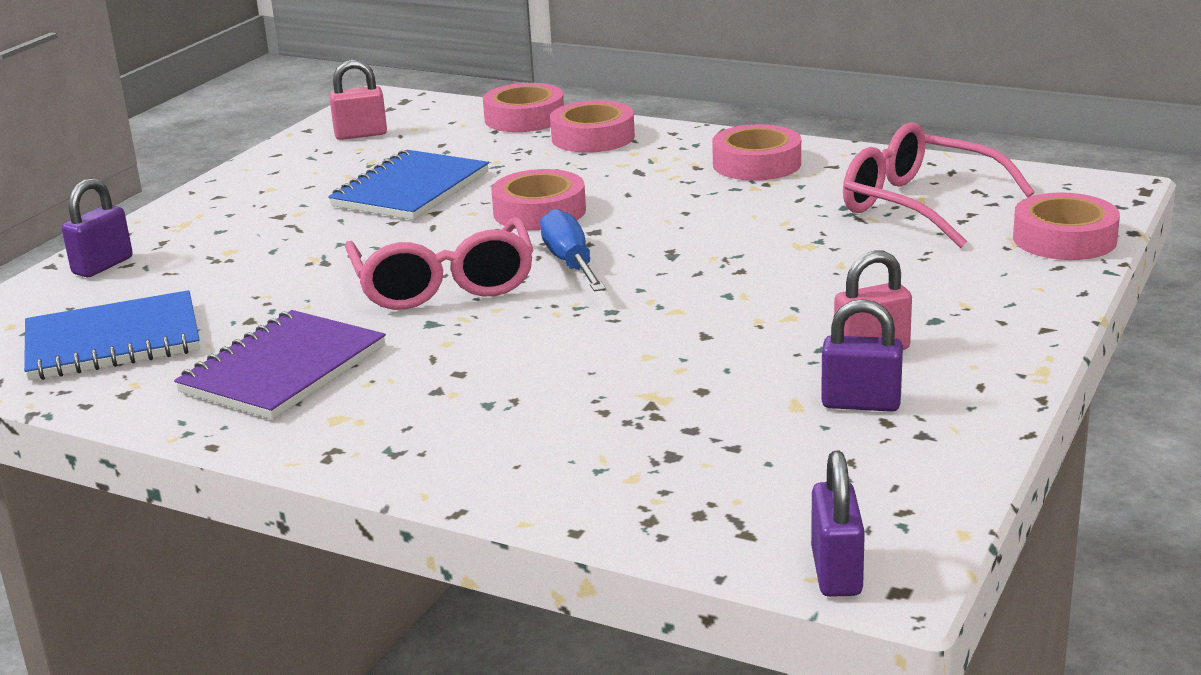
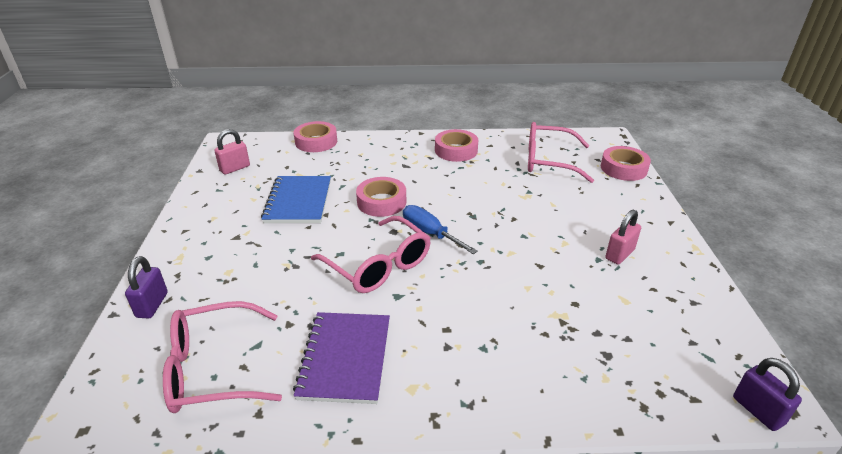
camera: 30 degrees left, 10 degrees up
blue notebook [24,290,200,381] -> pink glasses [163,301,282,413]
pink tape [550,100,635,153] -> none
purple padlock [821,299,903,412] -> none

